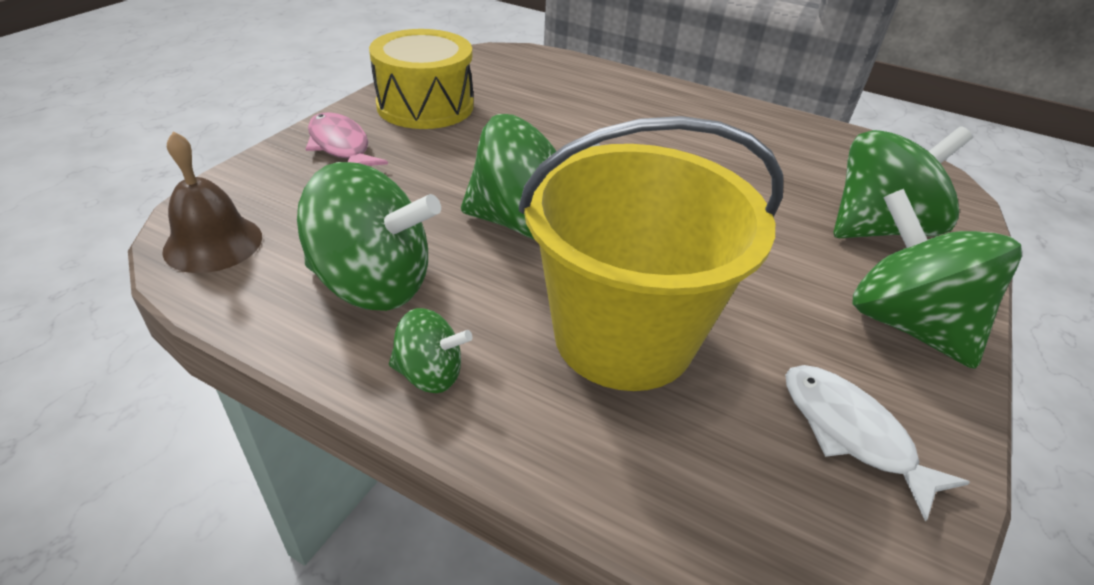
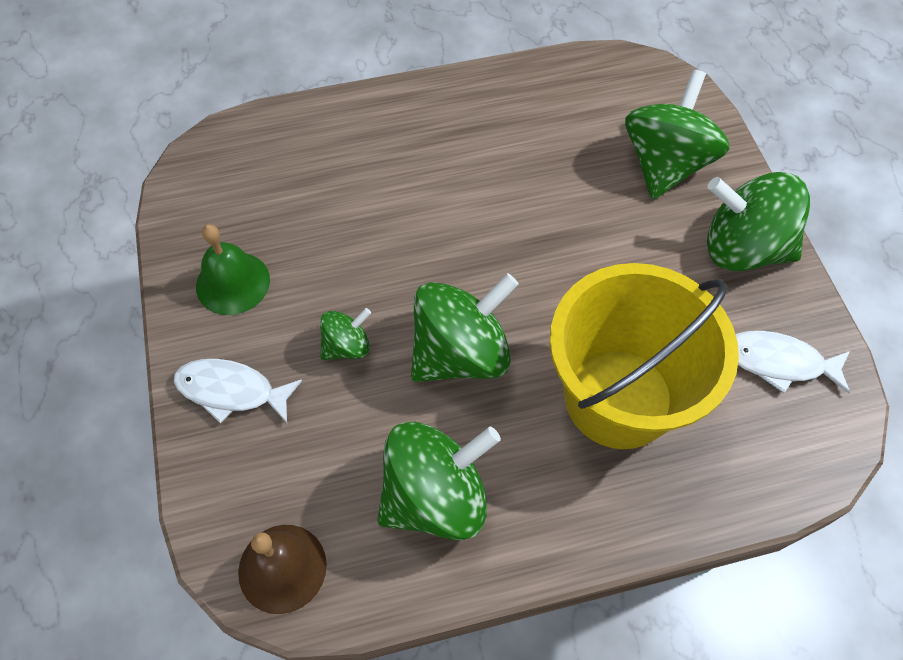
camera: 40 degrees left, 20 degrees up
pink fish [306,112,388,166] -> white fish [174,359,302,424]
yellow drum [369,29,474,129] -> green bell [196,224,270,315]
green spinning top [389,308,472,393] -> green spinning top moved to [320,308,371,360]

